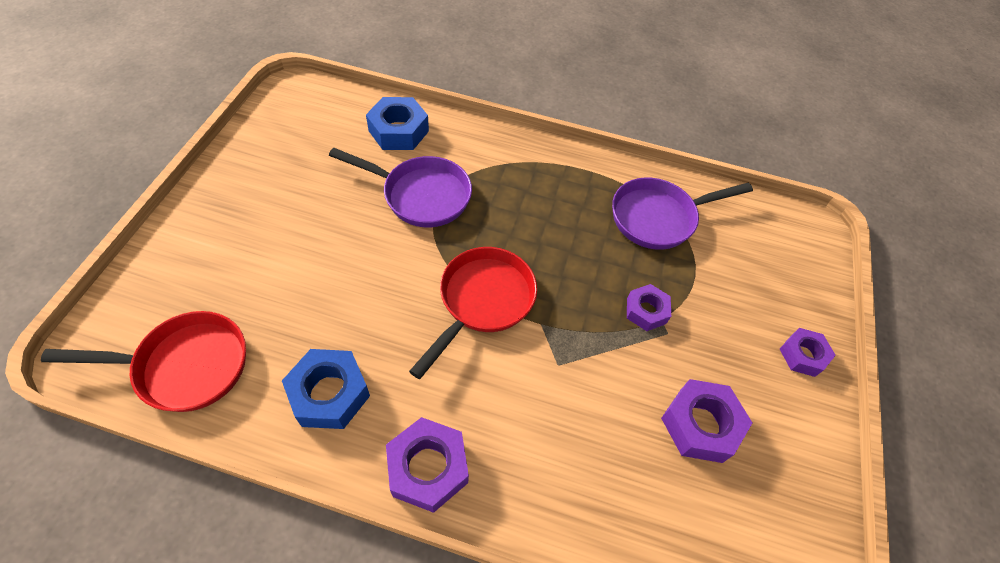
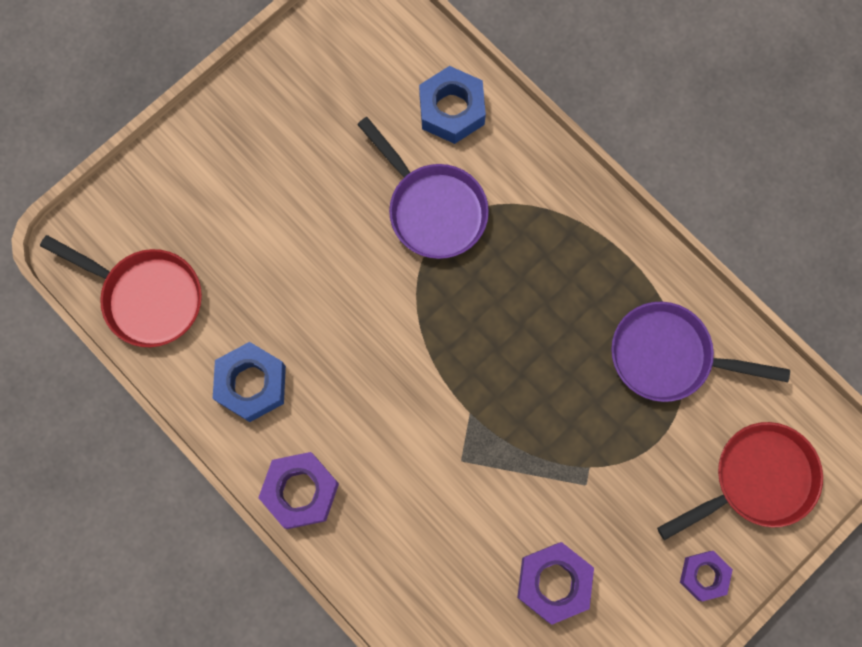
camera: 35 degrees right, 20 degrees up
red pan [409,247,537,379] -> red pan moved to [657,422,823,540]
purple nut [627,284,671,331] -> none

